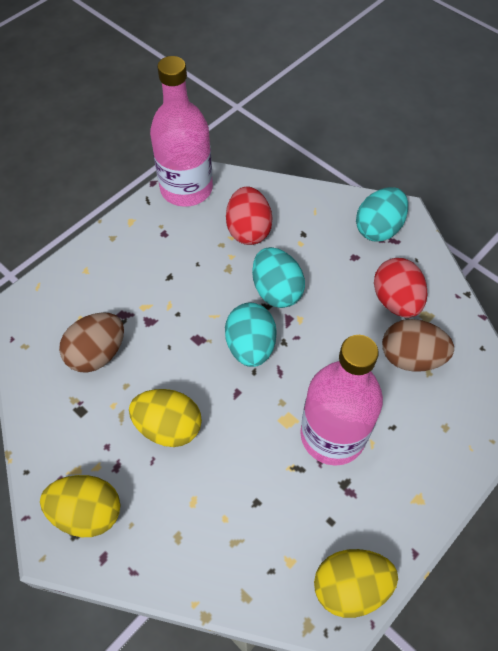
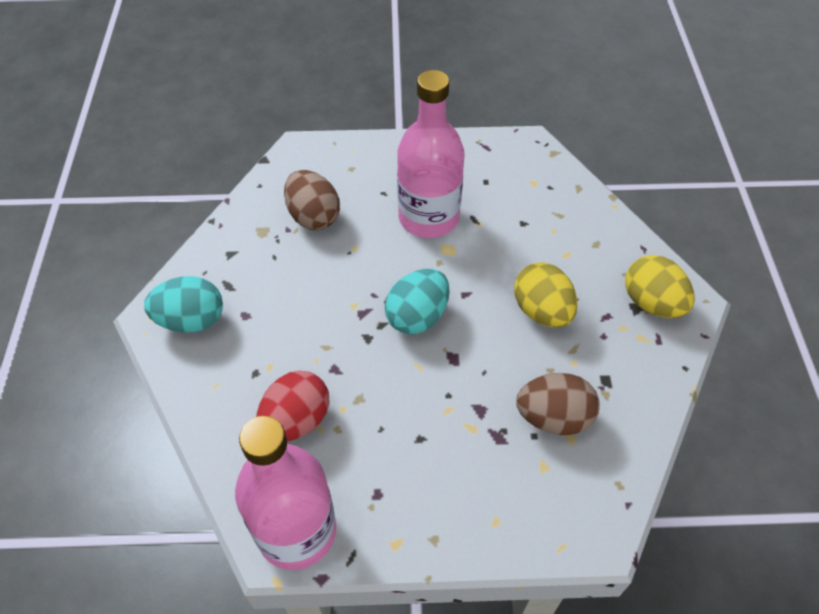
camera: 135 degrees left, 5 degrees down
turquoise egg [252,247,305,308] -> none
yellow egg [314,549,398,618] -> none
red egg [374,258,428,318] -> none

